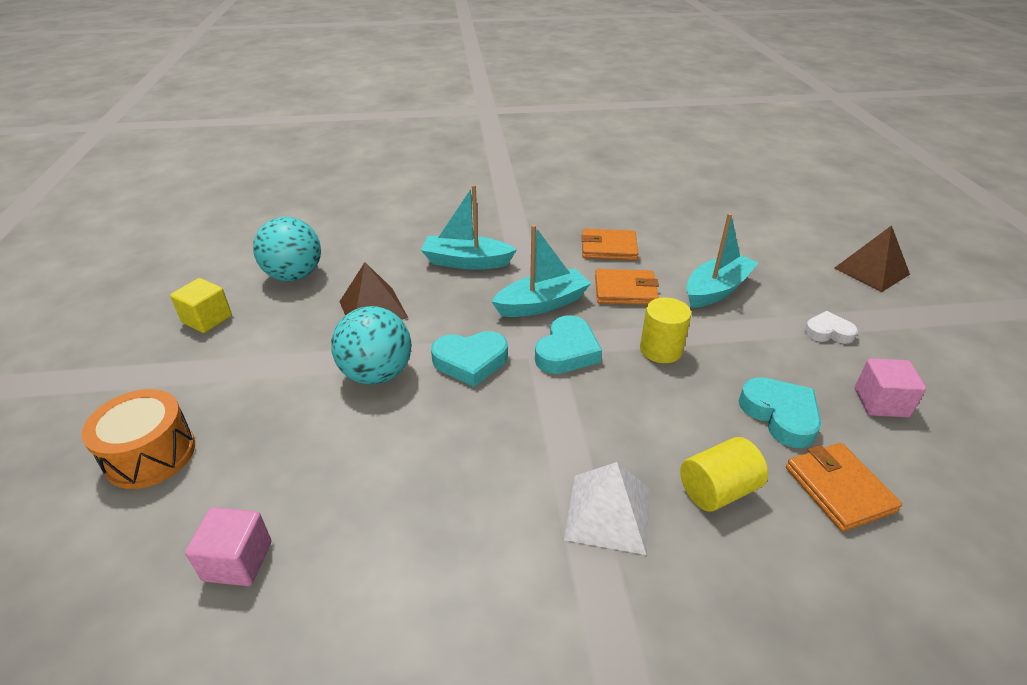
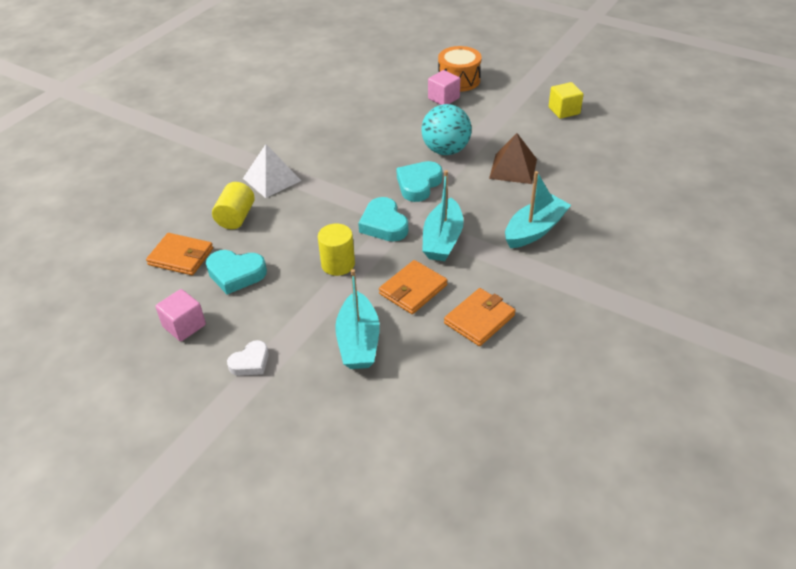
camera: 130 degrees right, 5 degrees up
pink cube [185,507,271,586] -> pink cube moved to [428,70,460,105]
turquoise ball [253,217,321,281] -> none
brown pyramid [834,225,910,292] -> none

